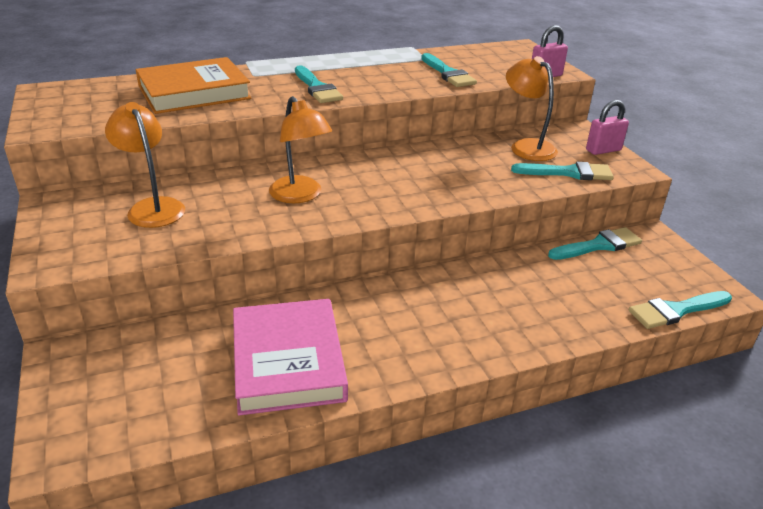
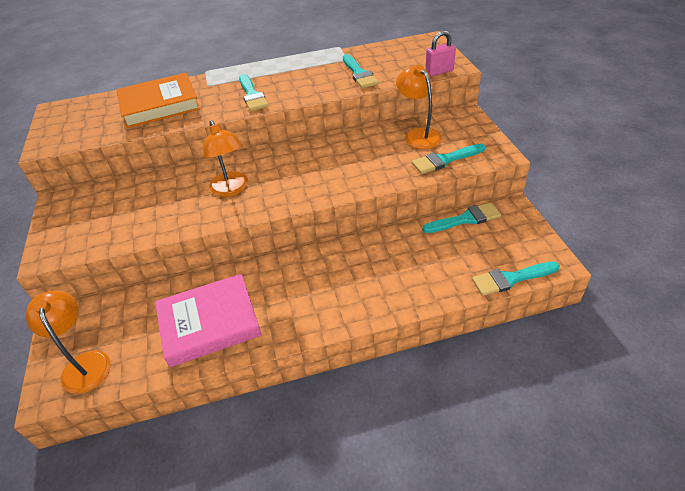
camera: 10 degrees right, 10 degrees up
orange lamp [105,102,185,228] -> orange lamp moved to [26,290,111,394]
pink book [233,299,348,415] -> pink book turned 75 degrees clockwise [155,274,262,367]
turquoise brush [511,162,614,180] -> turquoise brush turned 150 degrees clockwise [412,143,485,174]
pink padlock [586,100,629,155] -> none

